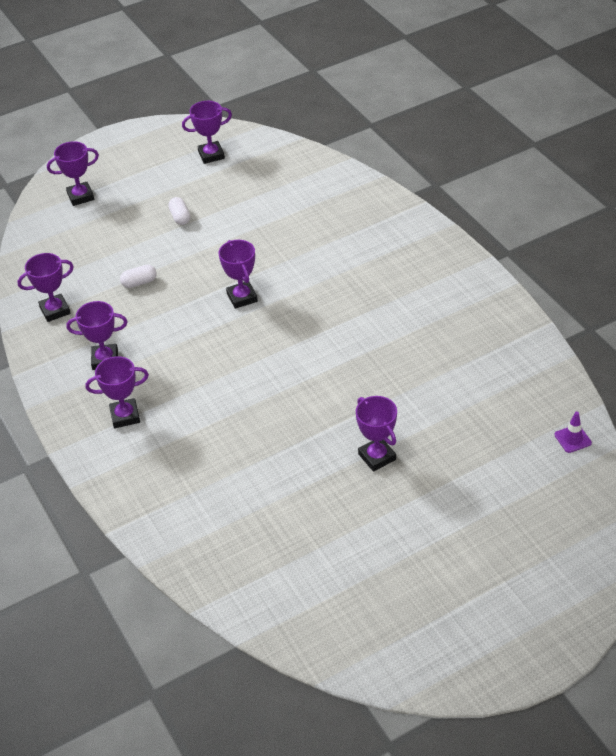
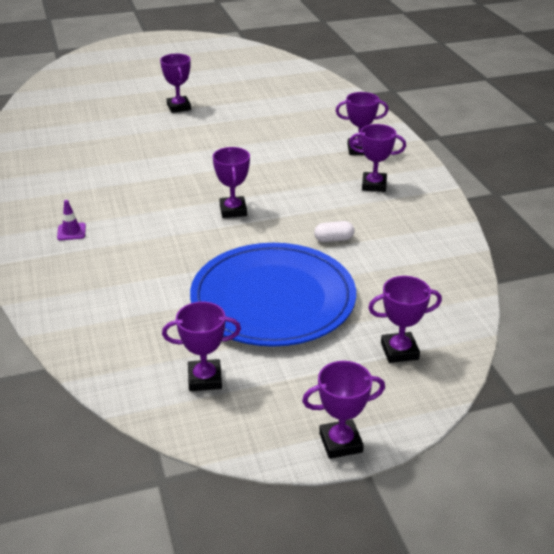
camera: 170 degrees left, 10 degrees down
purple trophy [18,253,74,322] -> purple trophy moved to [302,361,385,459]
white capsule [168,197,190,225] -> blue plate [190,243,356,347]
purple traffic cone [554,412,592,453] -> purple traffic cone moved to [57,200,86,240]

